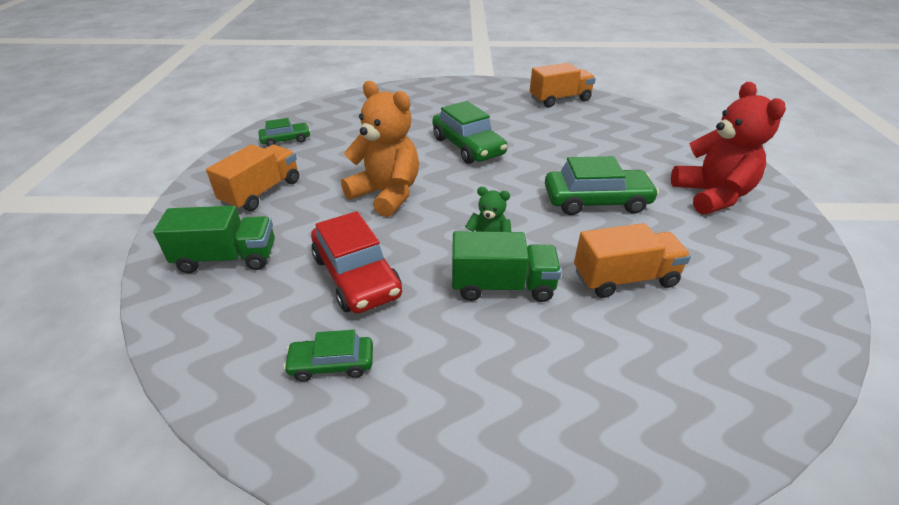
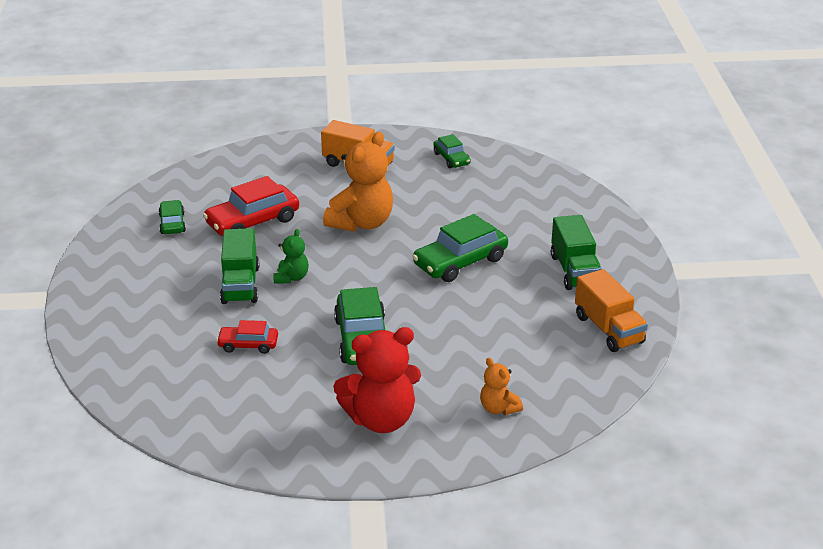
camera: 85 degrees right, 5 degrees down
green truck [153,206,275,273] -> green truck moved to [551,215,602,290]
orange truck [574,223,691,298] -> red car [216,320,278,354]
none -> orange teddy bear [480,358,523,415]

